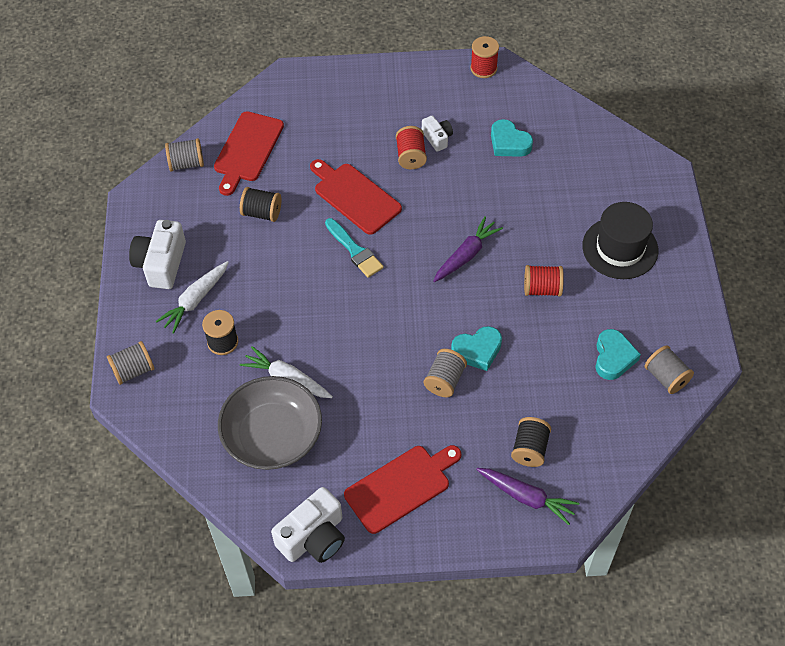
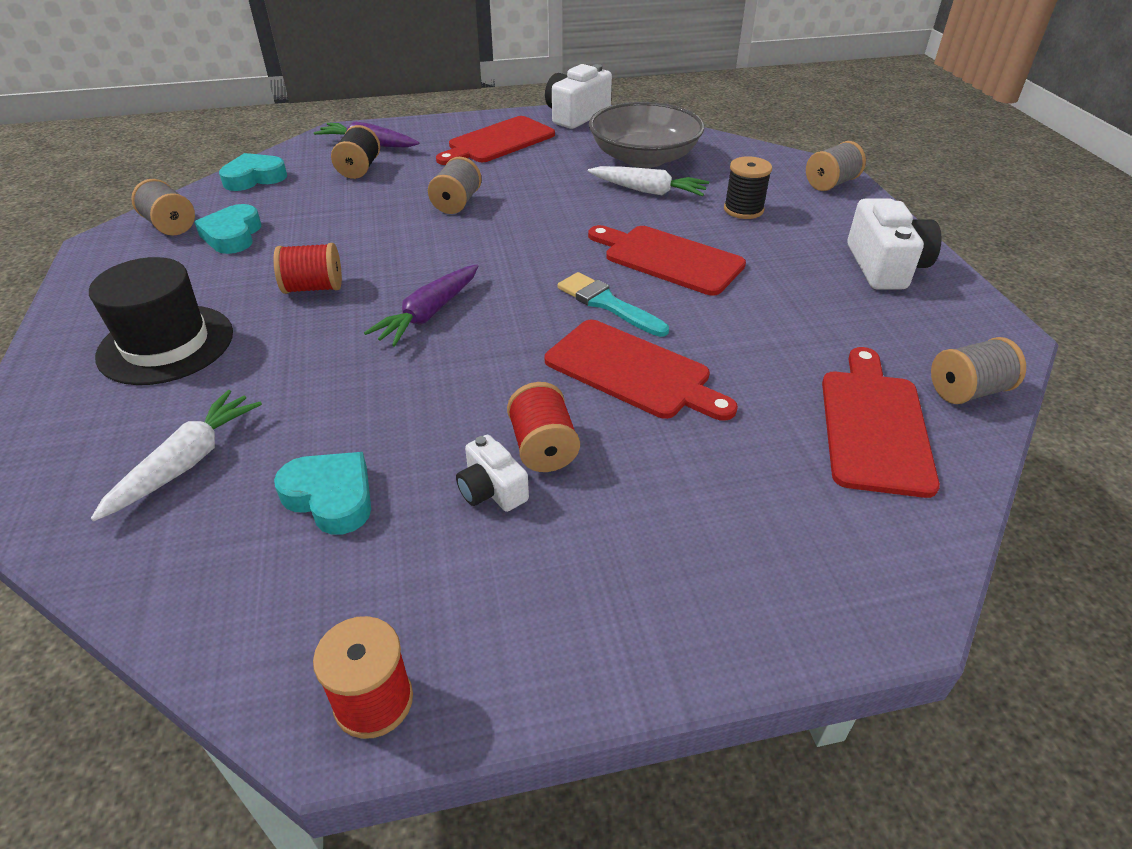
camera: 170 degrees right, 15 degrees down
white carrot [156,261,229,334] -> white carrot moved to [91,390,262,521]
black spool [240,187,281,222] -> none
turquoise heart [451,326,502,371] -> turquoise heart moved to [219,153,287,191]
none -> red cutting board [588,225,746,296]

